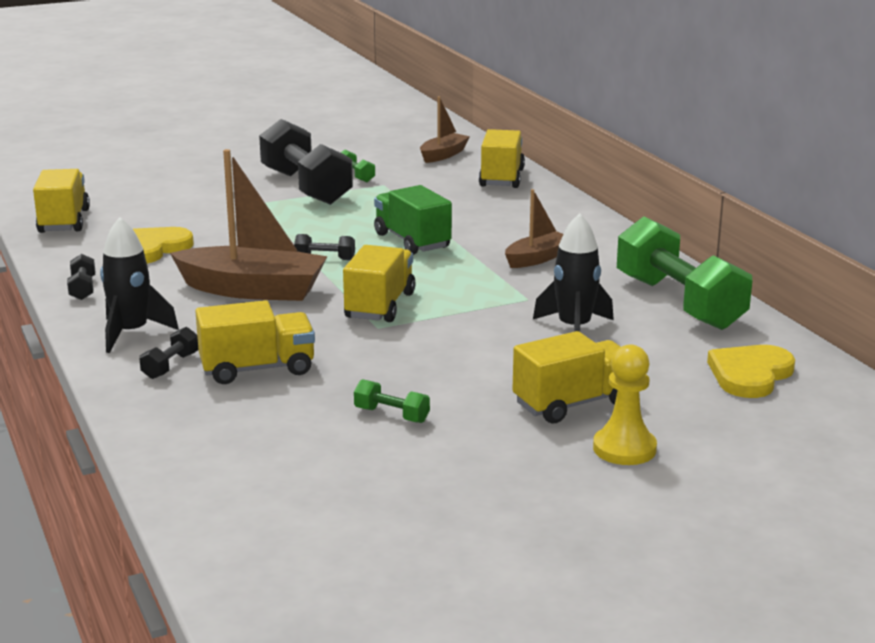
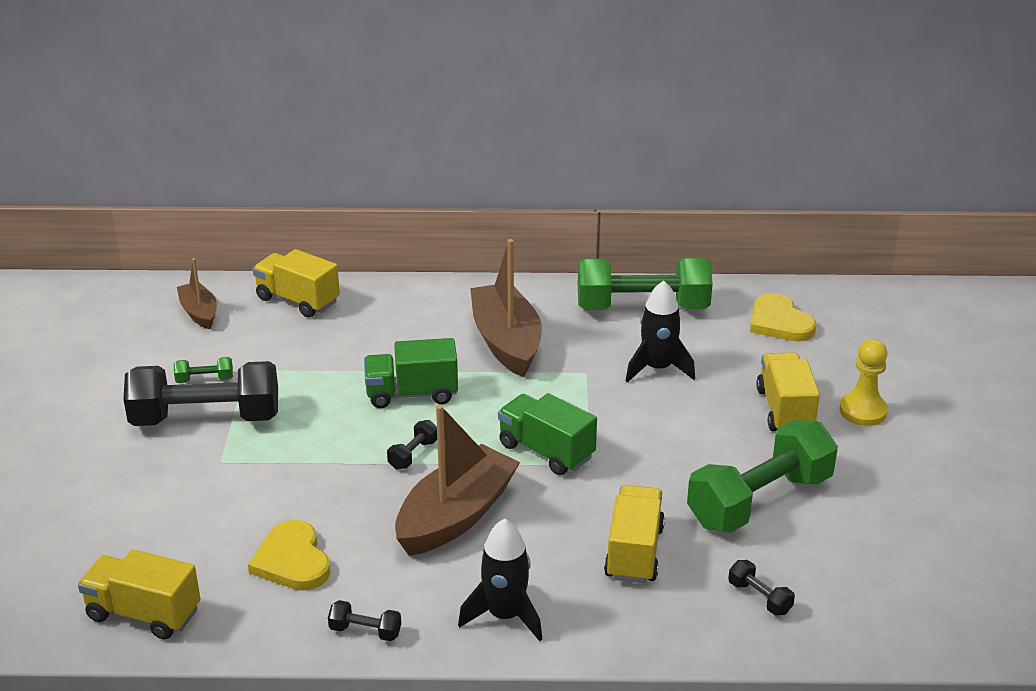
camera: 65 degrees left, 10 degrees up
black dumbbell [139,327,198,379] -> black dumbbell moved to [728,560,795,615]
yellow truck [343,245,416,322] -> green truck [498,393,597,475]
green dumbbell [354,379,430,423] -> green dumbbell [687,420,838,533], size x2.49
brown boat [505,189,563,268] -> brown boat [470,239,542,377], size x1.83

